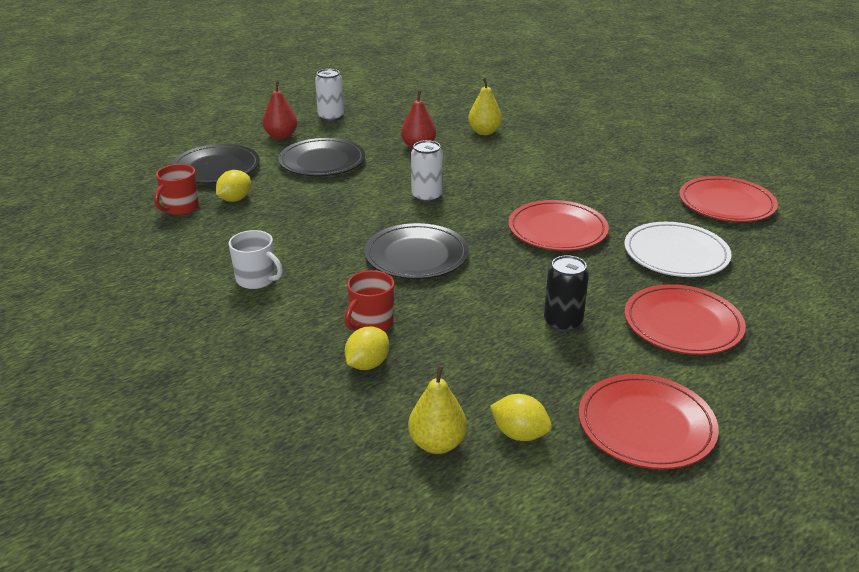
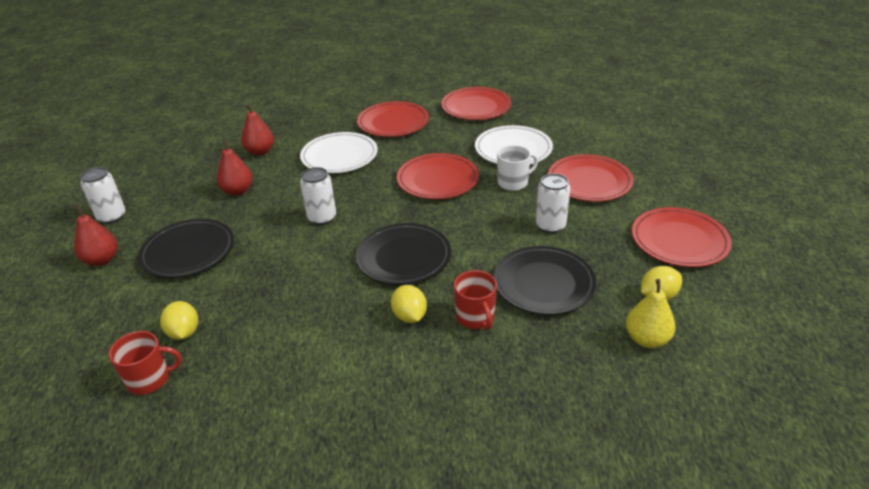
camera: 55 degrees left, 5 degrees up
red mug [154,164,199,215] -> red mug turned 75 degrees counterclockwise [109,331,182,395]
black plate [171,144,260,184] -> black plate moved to [494,246,596,315]
white mug [229,230,283,289] -> white mug moved to [497,145,538,191]
yellow lemon [345,326,389,370] -> yellow lemon moved to [391,285,427,323]
yellow pear [468,78,502,135] -> red pear [241,104,274,155]
black can [544,255,589,332] -> white can [536,173,570,233]
none -> white plate [300,132,378,173]
none -> red plate [357,101,429,137]

